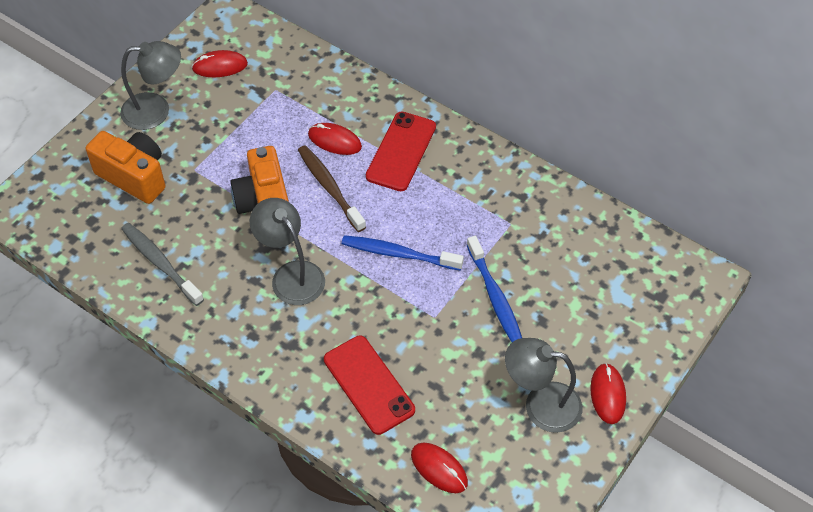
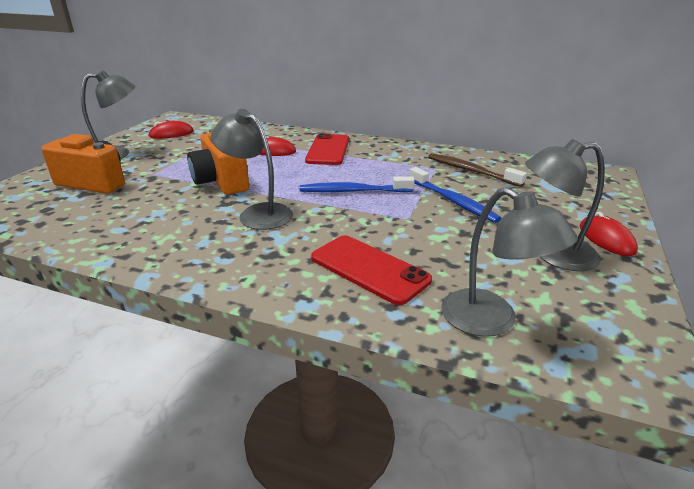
camera: 15 degrees left, 25 degrees down
grey toothbrush [121,223,204,306] -> none
brown toothbrush [298,145,366,232] -> brown toothbrush moved to [428,153,527,187]
red mouse [411,442,468,493] -> grey lamp [441,187,578,337]

